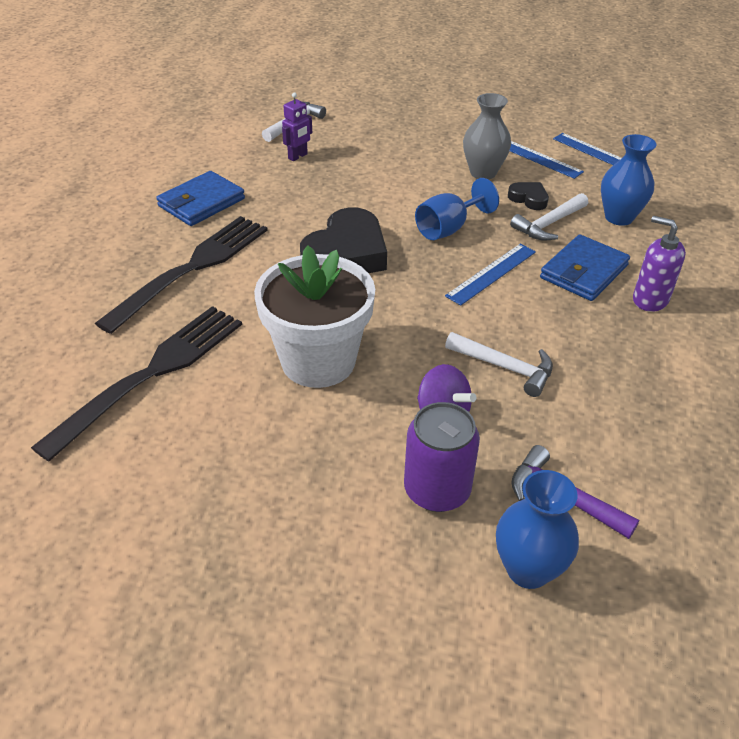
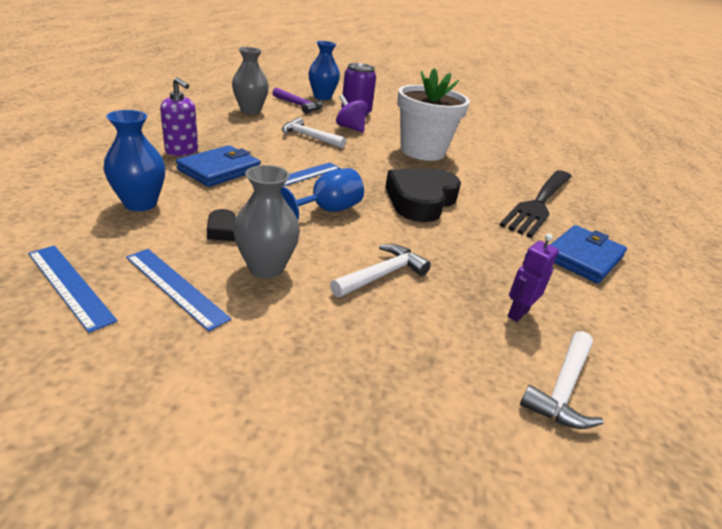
camera: 175 degrees right, 10 degrees down
black fork [31,306,242,461] -> none
white hammer [510,193,588,241] -> white hammer moved to [330,244,431,297]
none -> grey vase [232,47,269,114]

